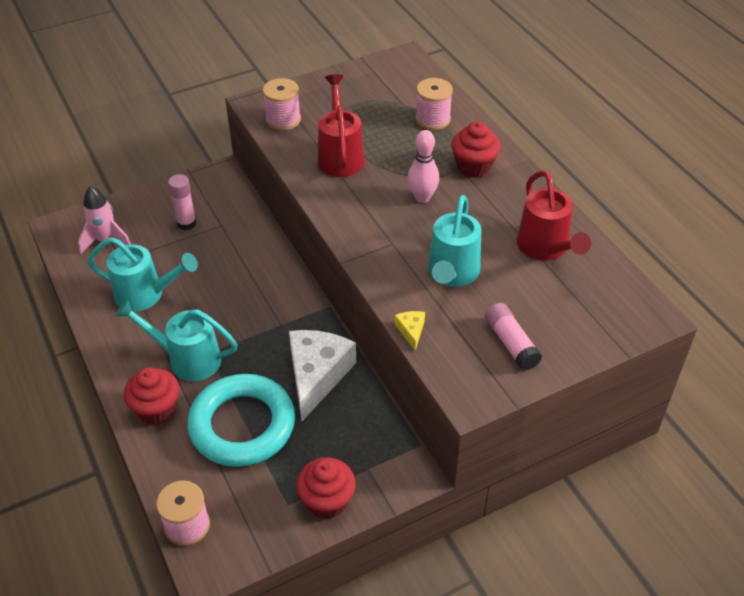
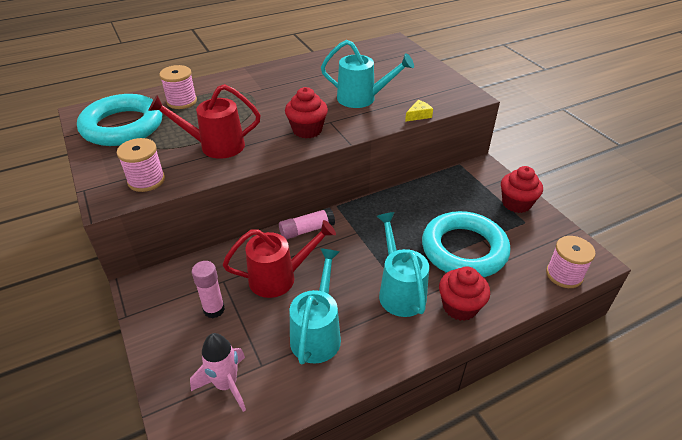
camera: 90 degrees left, 5 degrees down
turquoise watering can [115,299,238,381] -> turquoise watering can turned 150 degrees clockwise [377,212,429,317]
white cheese [289,330,356,421] -> none
yellow cheese [394,311,425,351] -> yellow cheese turned 150 degrees clockwise [405,100,433,122]
pink bowling pin [408,130,439,203] -> none
red cupcake [452,121,501,178] -> red cupcake moved to [285,87,328,139]
pink glue stick [485,303,542,371] -> pink glue stick moved to [279,208,335,240]
red watering can [517,170,591,260] -> red watering can moved to [223,220,336,298]
none -> turquoise ring [77,94,162,146]

